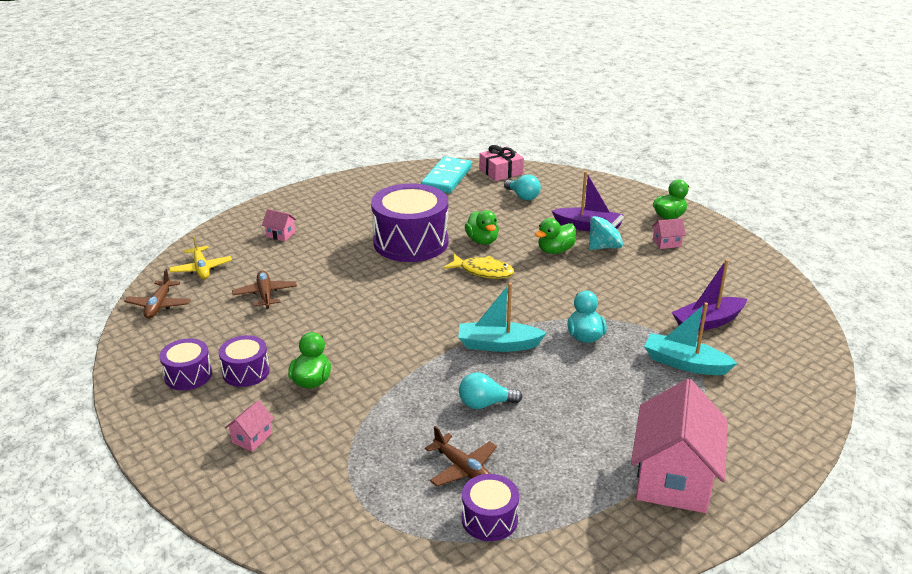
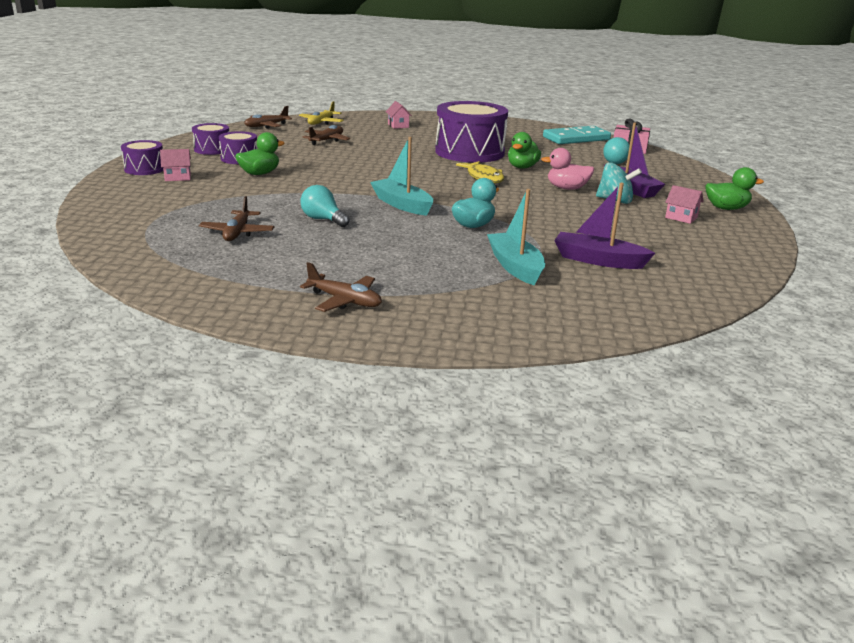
camera: 45 degrees right, 5 degrees down
purple drum [462,474,519,541] -> purple drum moved to [121,140,164,175]
green duck [535,218,576,254] -> pink duck [541,148,594,190]
pink house [631,379,728,513] -> brown plane [300,262,382,312]

